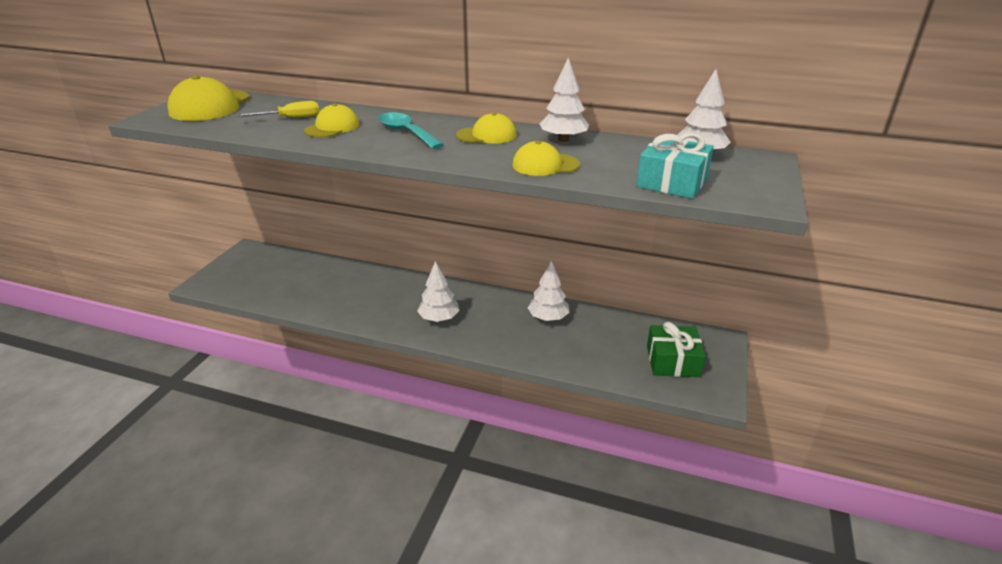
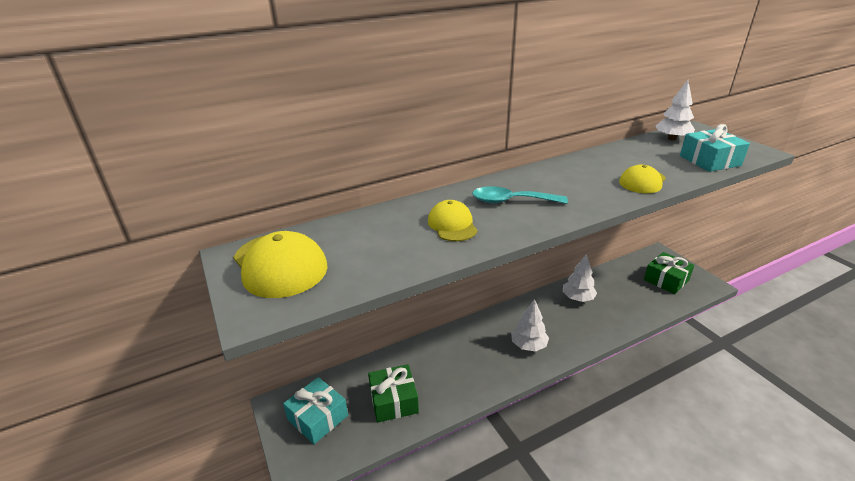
camera: 45 degrees left, 0 degrees up
yellow screwdriver [237,101,319,117] -> none
yellow cap [456,113,517,144] -> none
white tree [540,58,589,142] -> none
none -> turquoise gift [283,377,348,444]
none -> green gift [368,364,419,423]

